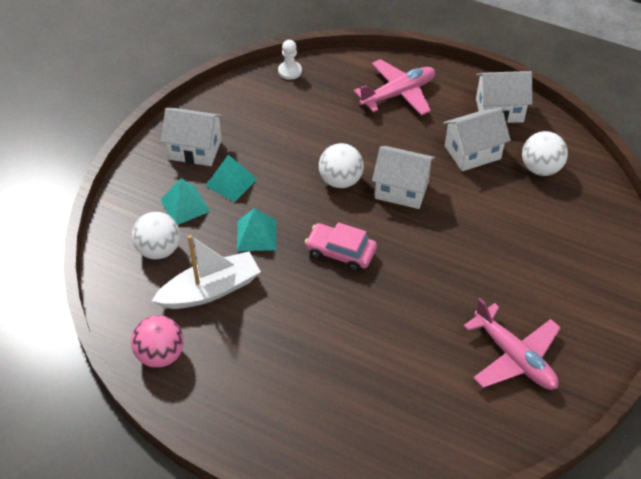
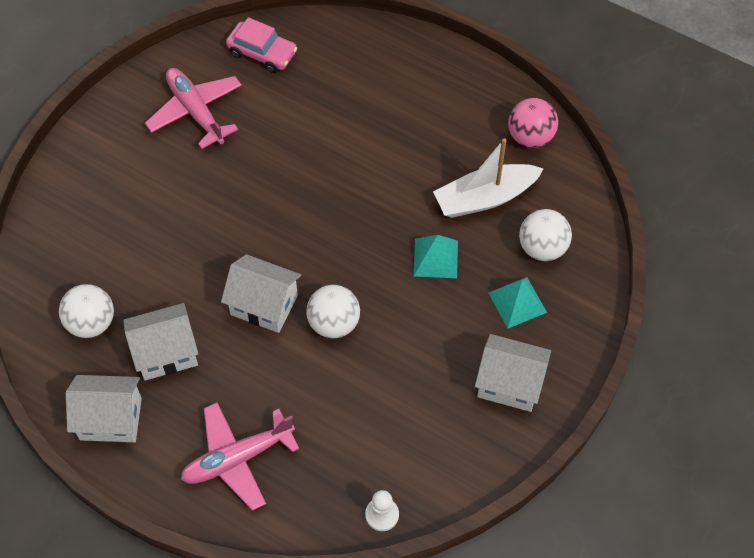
camera: 175 degrees left, 10 degrees up
turquoise pyramid [206,155,257,202] -> none
pink car [305,222,377,272] -> pink car moved to [226,17,297,73]

